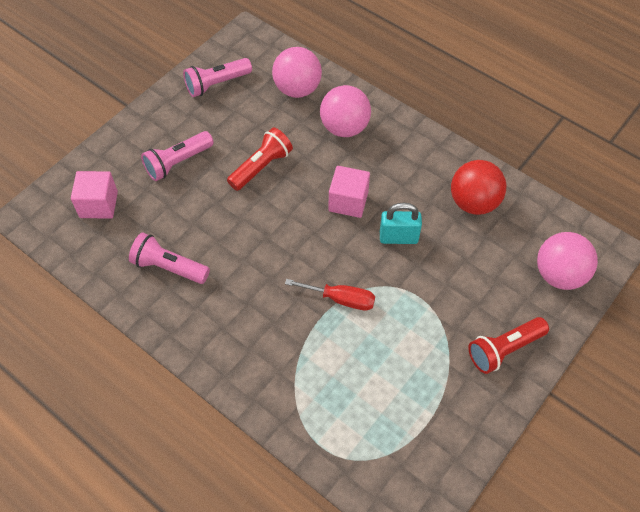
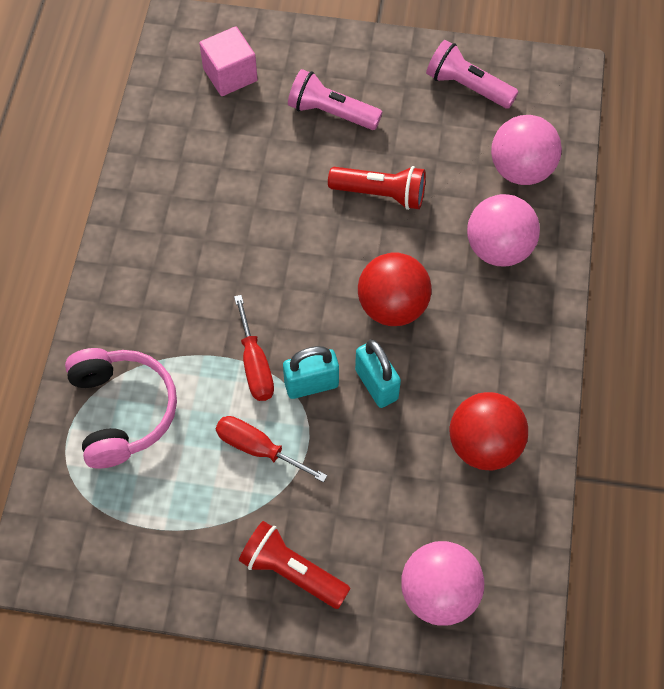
camera: 60 degrees right, 5 degrees up
pink flashlight [129,233,210,284] -> none
pink cube [329,166,370,218] -> red ball [358,253,432,326]
none -> pink headphones [65,348,177,469]
none -> red screwdriver [216,416,327,482]
none -> turquoise padlock [283,346,339,399]

